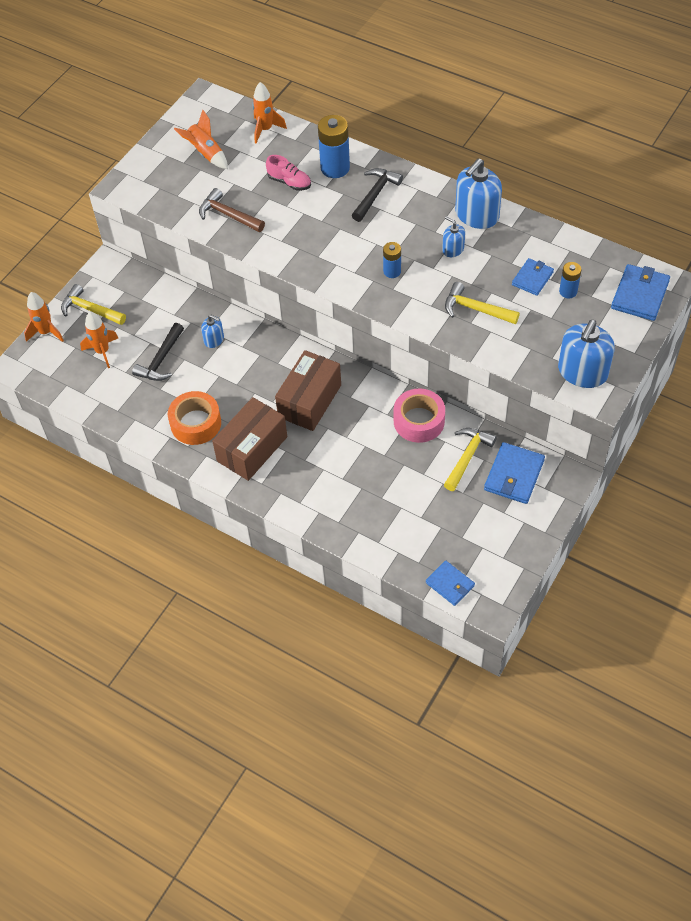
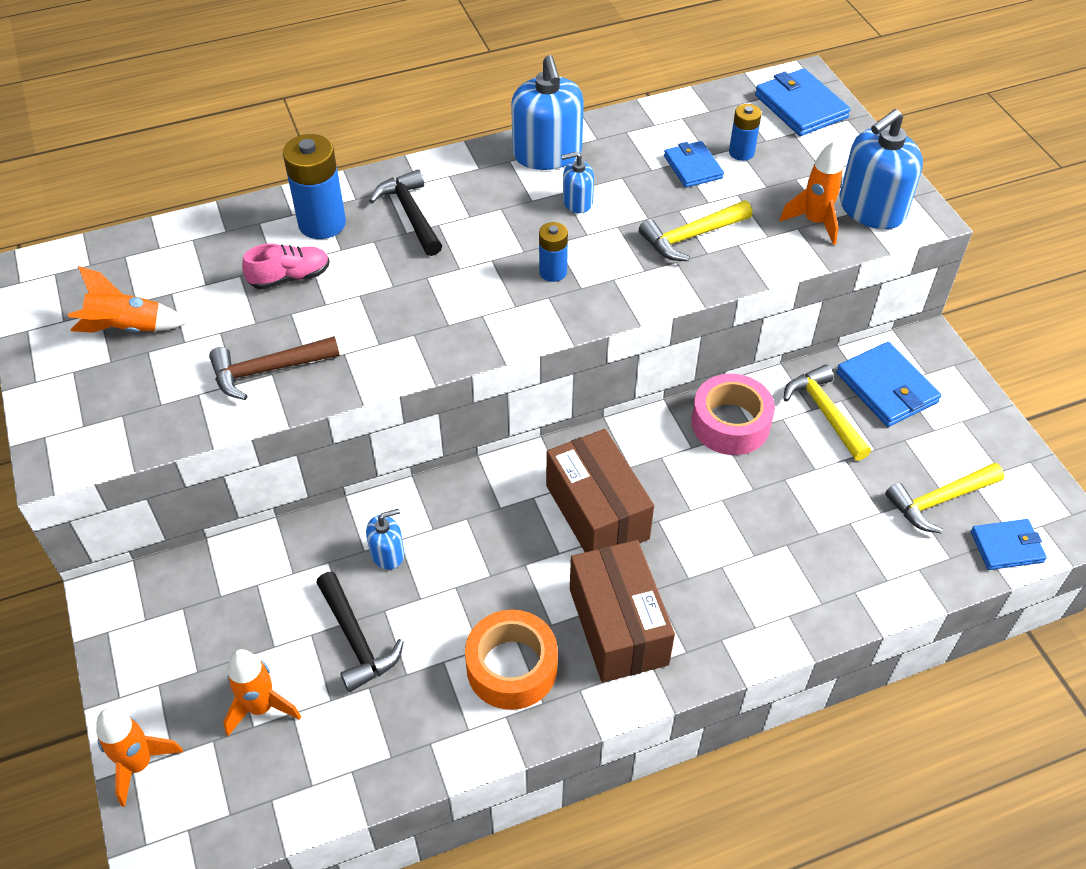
camera: 55 degrees left, 5 degrees down
yellow hammer [61,284,126,325] -> yellow hammer moved to [885,463,1004,533]
orange rocket [252,82,287,144] -> orange rocket moved to [780,141,843,245]
blue soap dispenser [558,320,615,388] -> blue soap dispenser turned 75 degrees clockwise [839,109,923,229]

